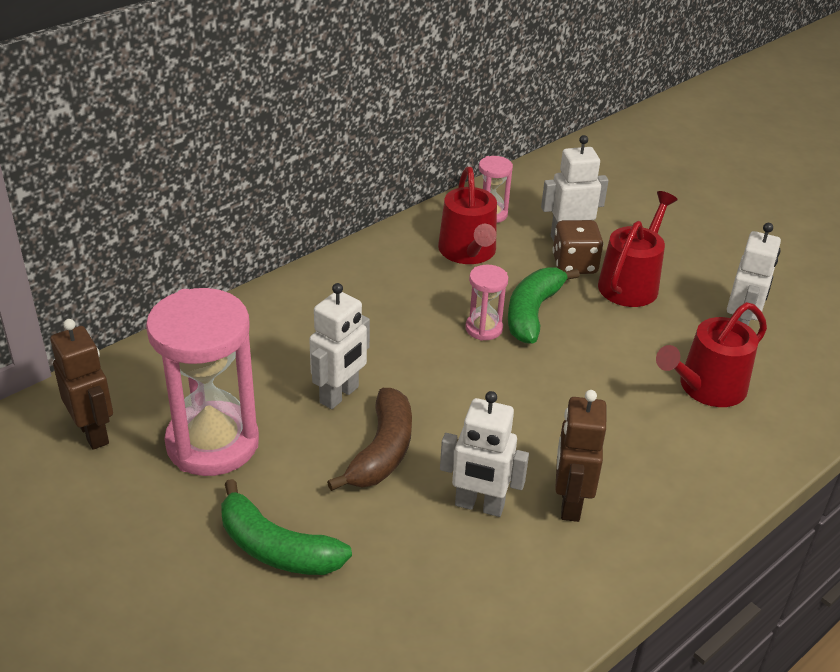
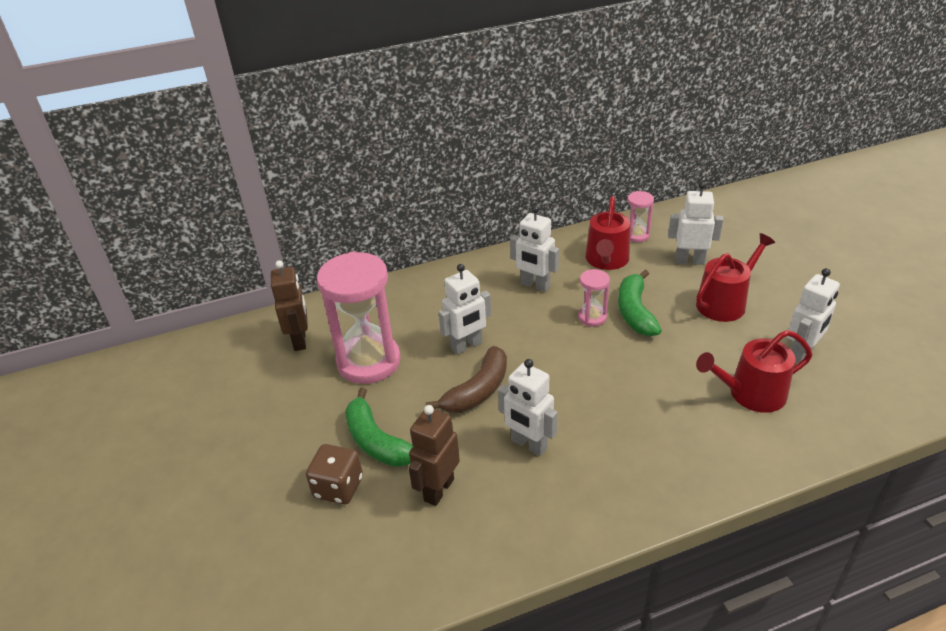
camera: 25 degrees right, 0 degrees up
green banana [508,268,580,343] -> green banana turned 45 degrees counterclockwise [618,270,662,336]
brown dice [553,220,603,274] -> brown dice moved to [306,444,363,505]
brown robot [555,390,606,522] -> brown robot moved to [408,405,460,506]
none -> white robot [510,206,559,292]

